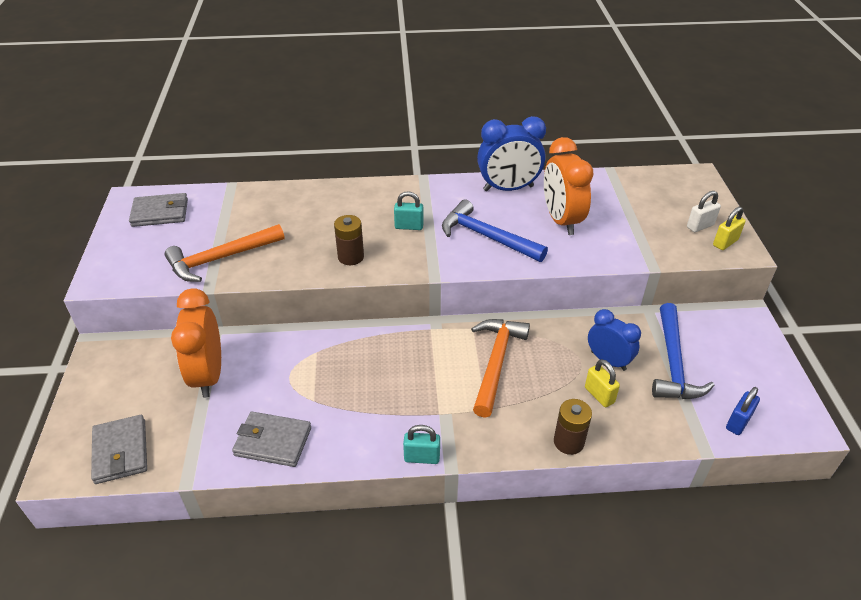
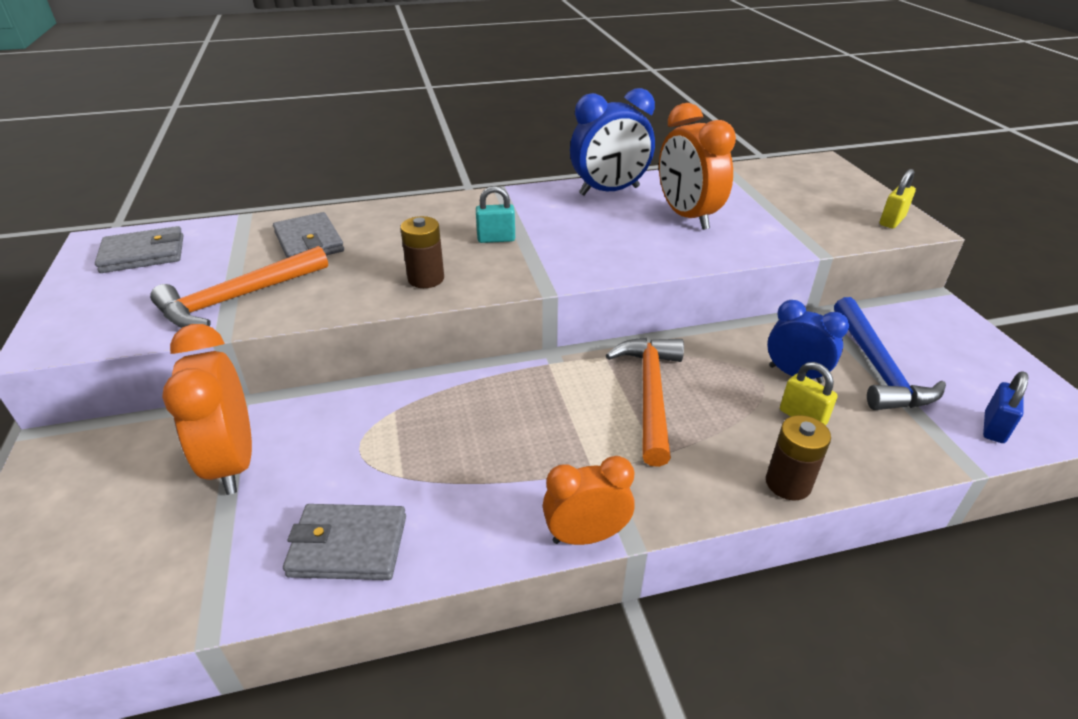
camera: 10 degrees left, 5 degrees down
grey wallet [91,415,147,484] -> grey wallet moved to [273,212,344,258]
turquoise padlock [403,425,440,464] -> orange clock [543,456,635,545]
blue hammer [442,199,548,262] -> none
white padlock [687,191,721,232] -> none

